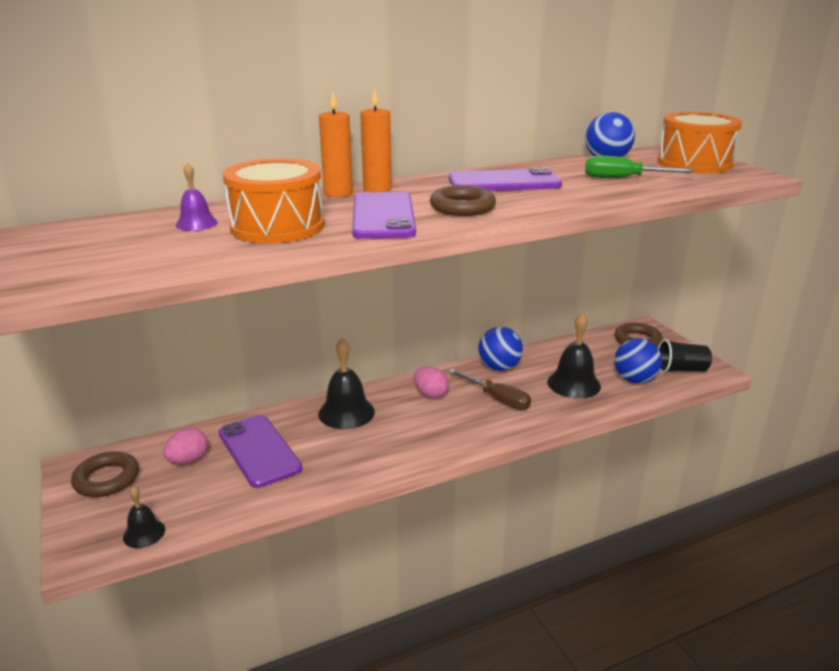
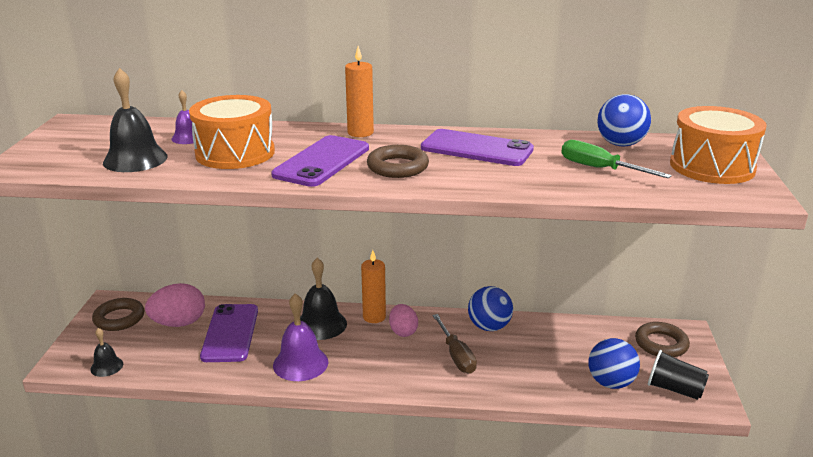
camera: 30 degrees right, 0 degrees up
pink egg [163,428,208,464] -> pink egg [145,283,205,327], size x1.52
orange candle [319,92,353,197] -> orange candle moved to [361,250,386,323]
black bell [547,313,601,399] -> black bell moved to [103,68,168,172]
none -> purple bell [273,293,328,381]

